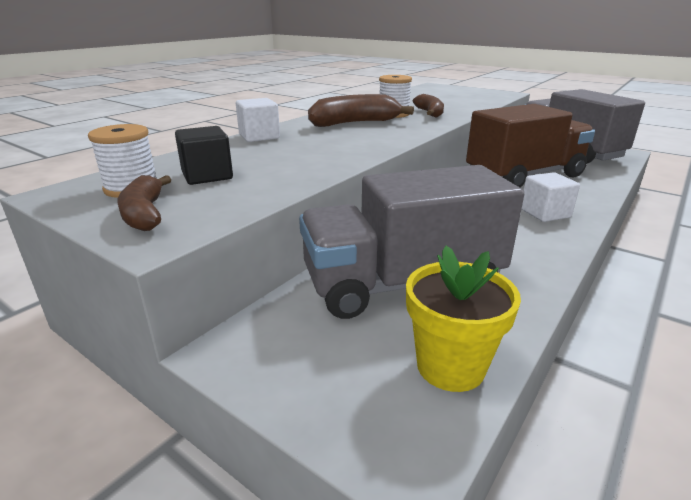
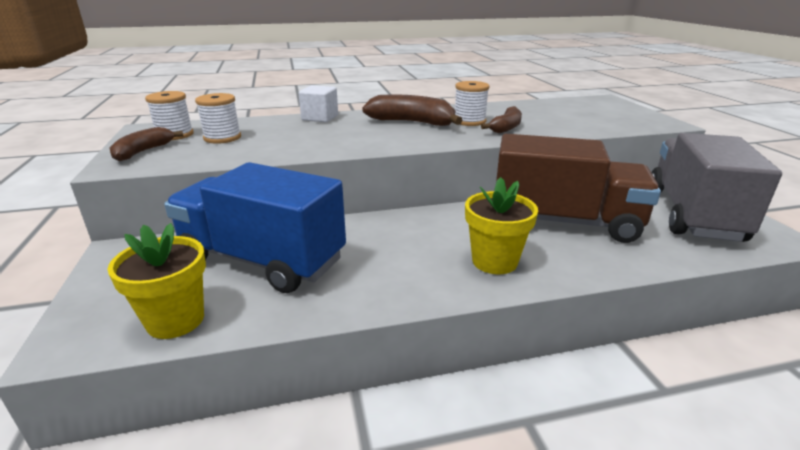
camera: 40 degrees right, 0 degrees up
black cube [175,126,233,185] -> white spool [195,93,241,144]
grey truck [299,165,524,319] -> blue truck [164,162,346,293]
white cube [521,172,580,222] -> yellow flower pot [465,177,538,274]

